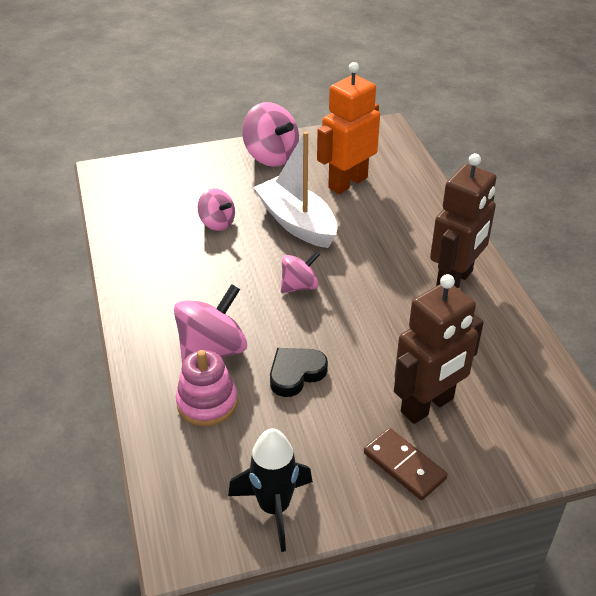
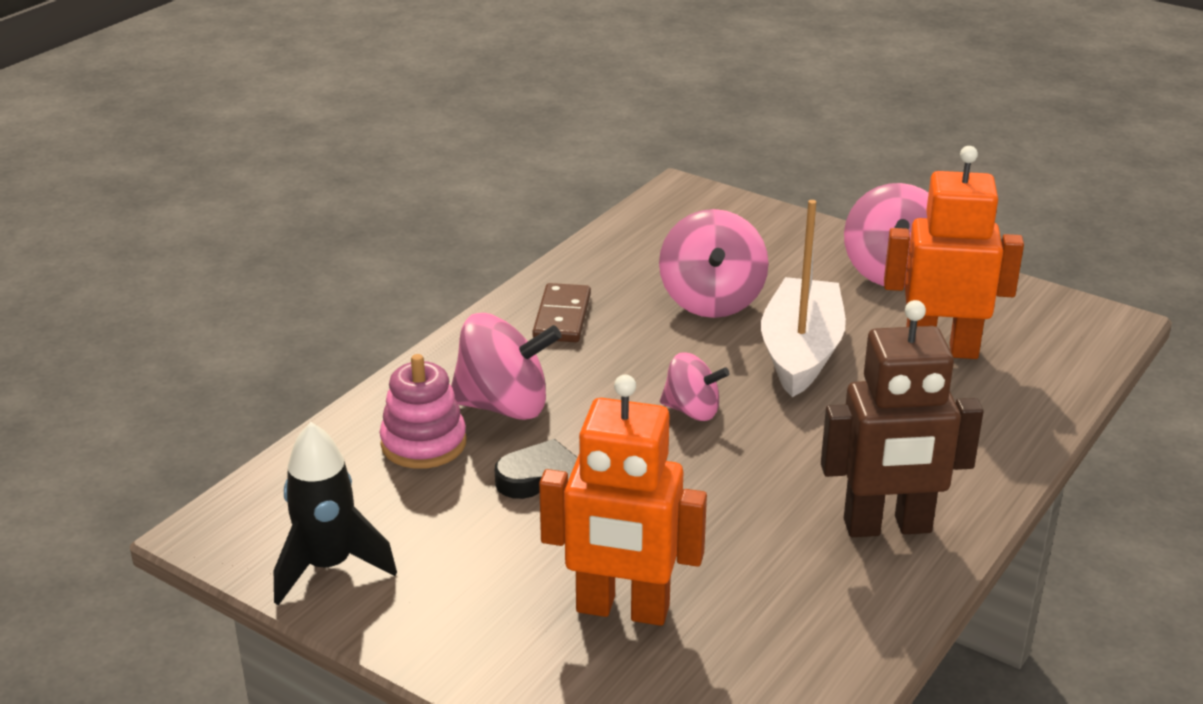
camera: 50 degrees right, 10 degrees down
pink spinning top [198,188,235,231] -> pink spinning top [659,209,769,318], size x1.65
brown domino [364,428,448,500] -> brown domino moved to [533,283,591,342]
brown robot [394,274,484,424] -> orange robot [539,374,707,626]

